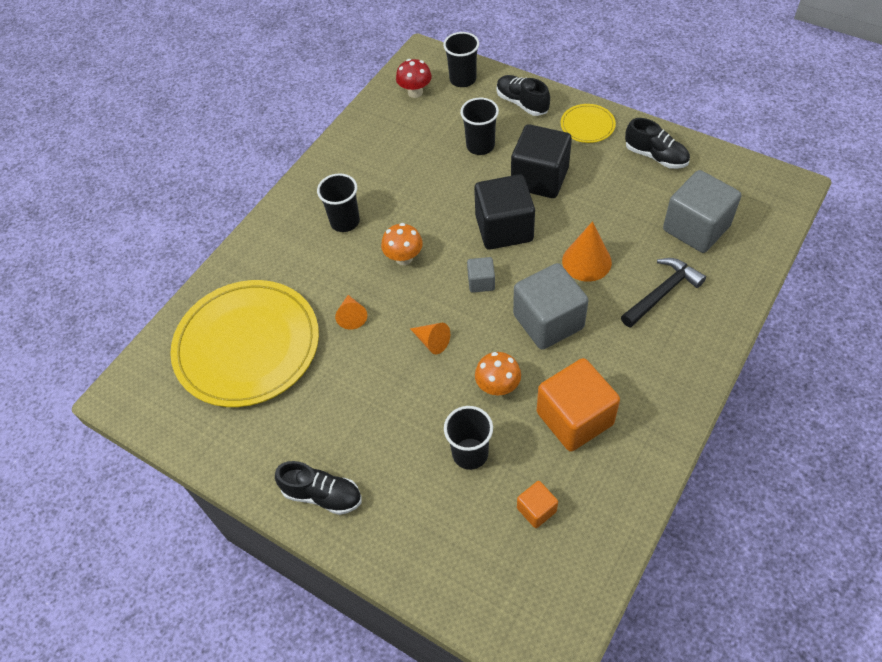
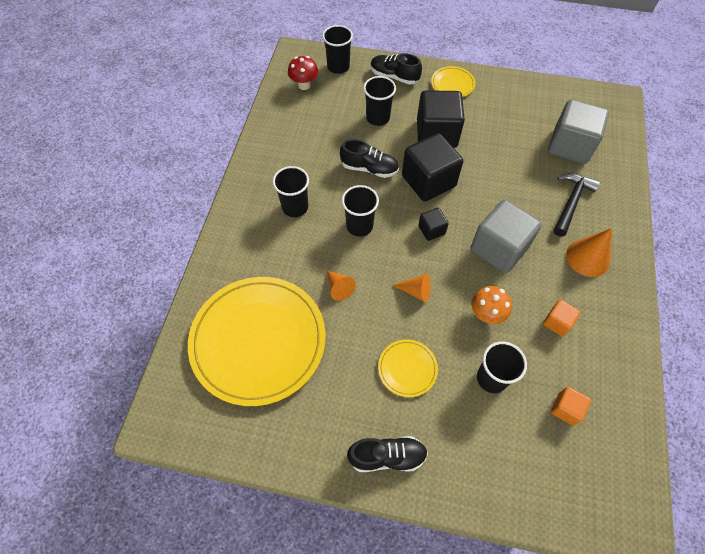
camera: 25 degrees left, 5 degrees up
orange mushroom [381,223,423,265] -> black cup [342,185,379,237]
grey cube [467,257,495,293] -> black cube [418,208,449,241]
orange cube [537,358,620,452] -> orange cube [543,300,581,337], size x0.49
orange cone [562,221,612,282] -> orange cone moved to [566,228,612,277]
black shoe [625,118,690,169] -> black shoe moved to [340,139,399,178]
none -> yellow plate [378,339,438,397]

